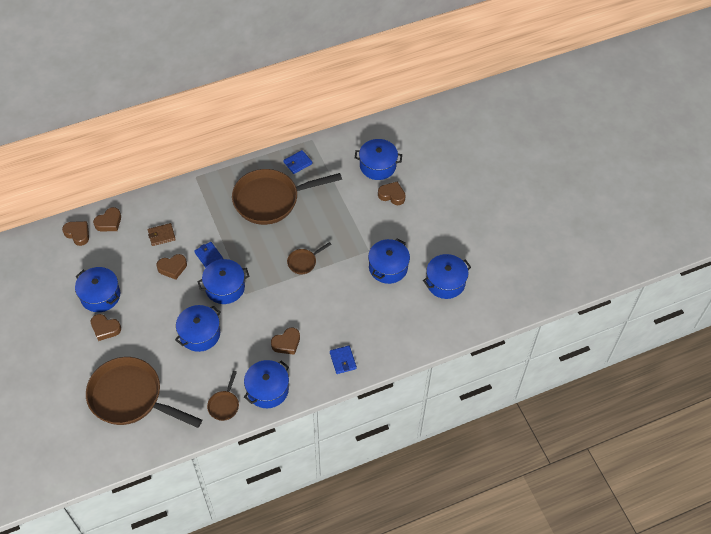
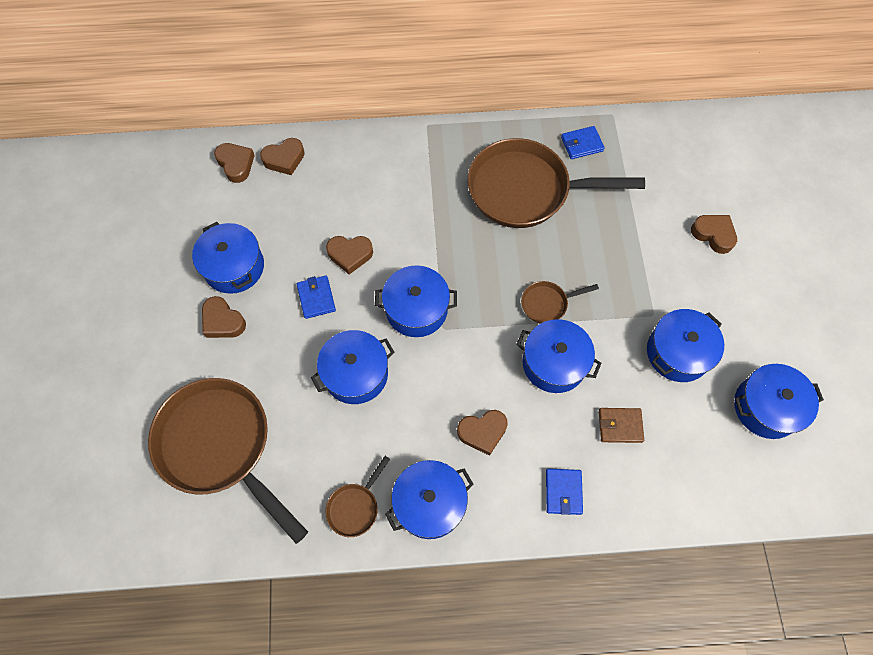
camera: 20 degrees right, 10 degrees up
brown wallet [148,223,176,246] -> brown wallet moved to [599,408,644,443]
blue wallet [194,242,223,268] -> blue wallet moved to [297,276,336,319]
blue pot [355,139,402,180] -> blue pot moved to [516,319,601,393]

